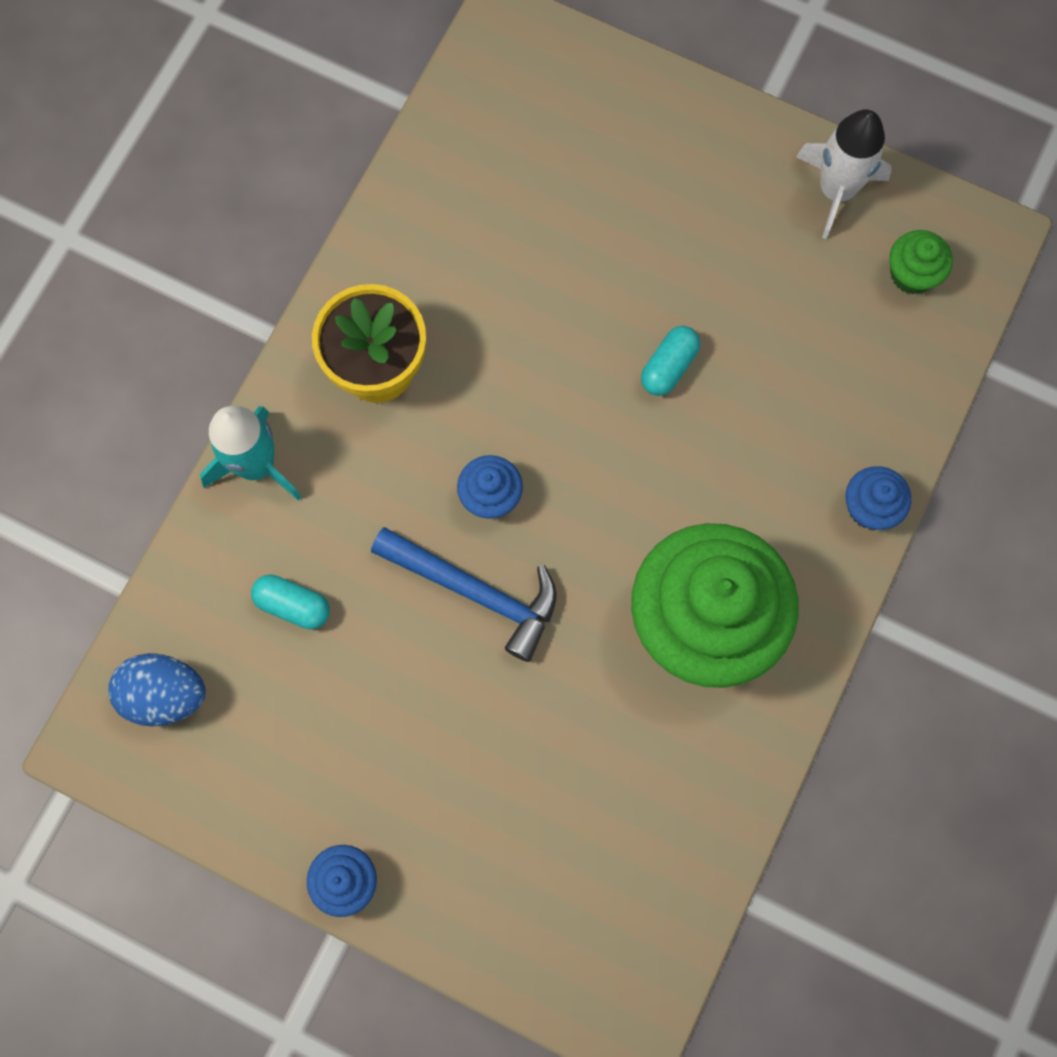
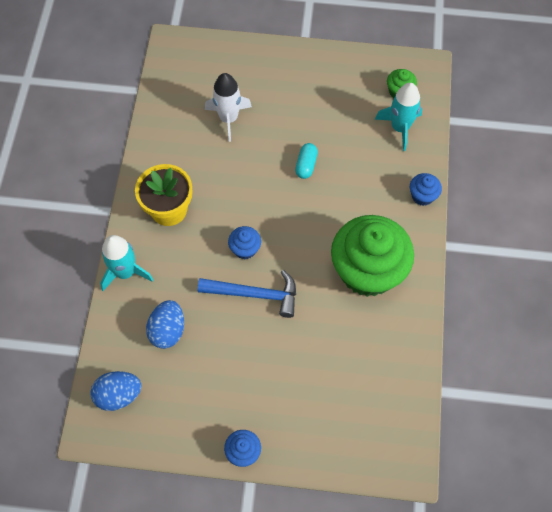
camera: 20 degrees left, 10 degrees down
turquoise capsule [251,574,330,629] -> blue egg [146,300,184,349]
white rocket [796,109,892,239] -> white rocket moved to [205,73,252,142]
none -> turquoise rocket [375,83,422,151]

